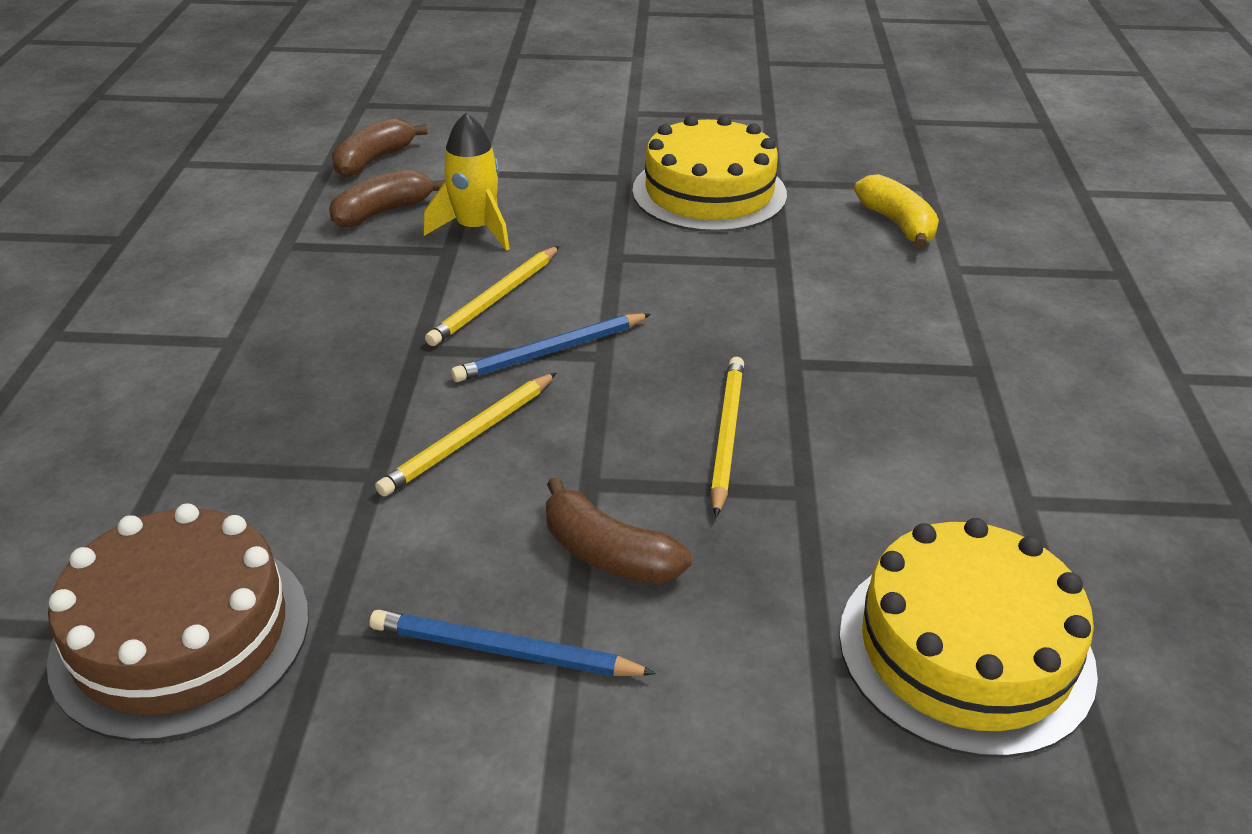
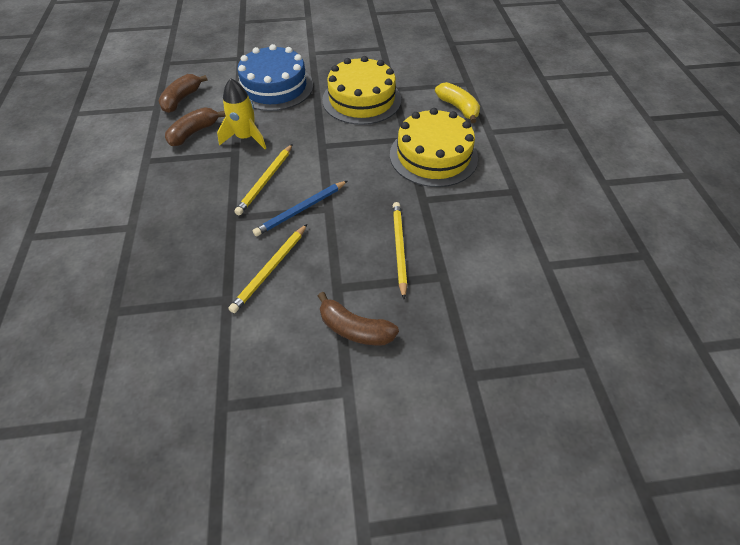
camera: 10 degrees left, 15 degrees up
brown cake [47,504,309,741] -> none
blue pencil [370,610,656,677] -> none
yellow cake [839,518,1098,758] -> yellow cake moved to [390,108,478,187]
none -> blue cake [237,44,313,111]

